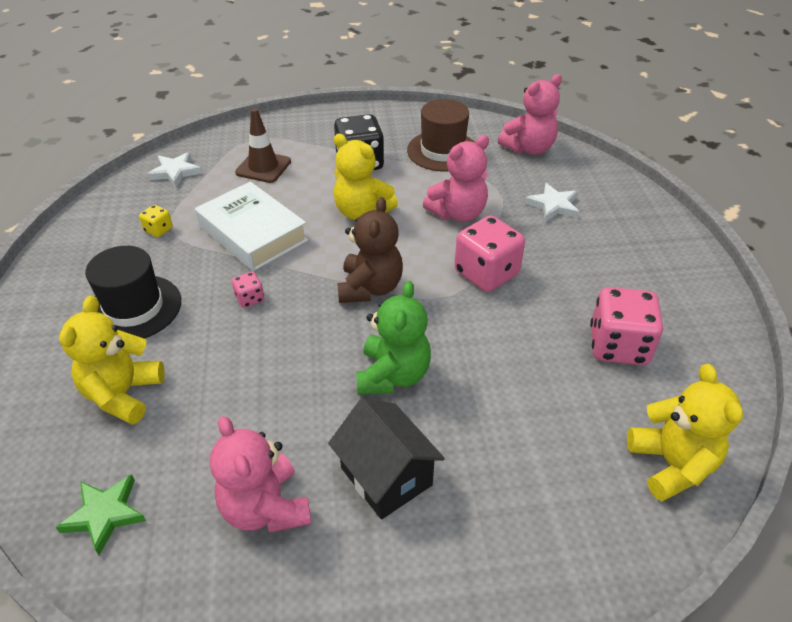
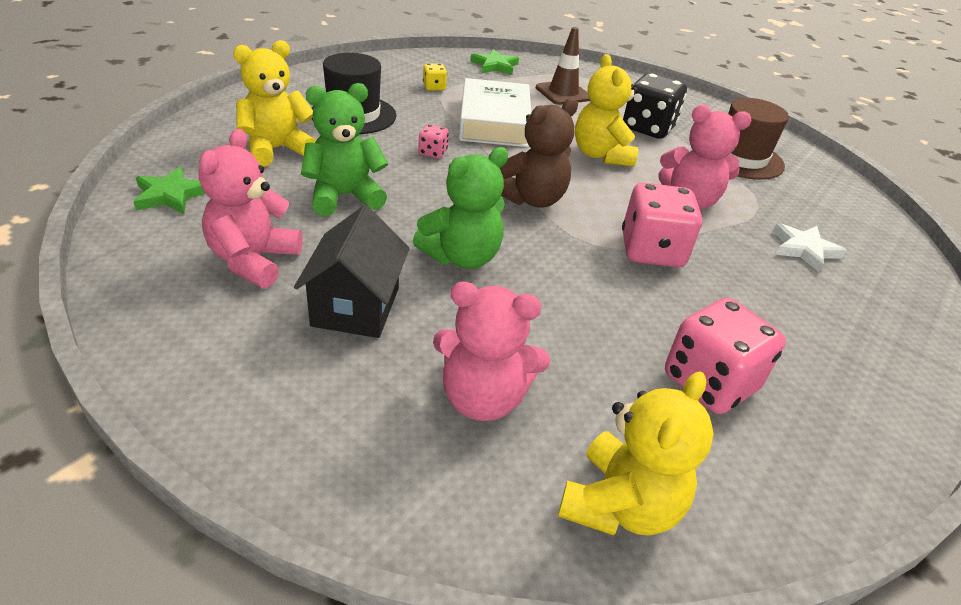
camera: 40 degrees right, 5 degrees down
white star [147,152,202,187] -> green star [470,49,519,75]
pink teddy bear [498,74,562,155] -> pink teddy bear moved to [433,282,550,421]
none -> green teddy bear [301,83,388,216]

